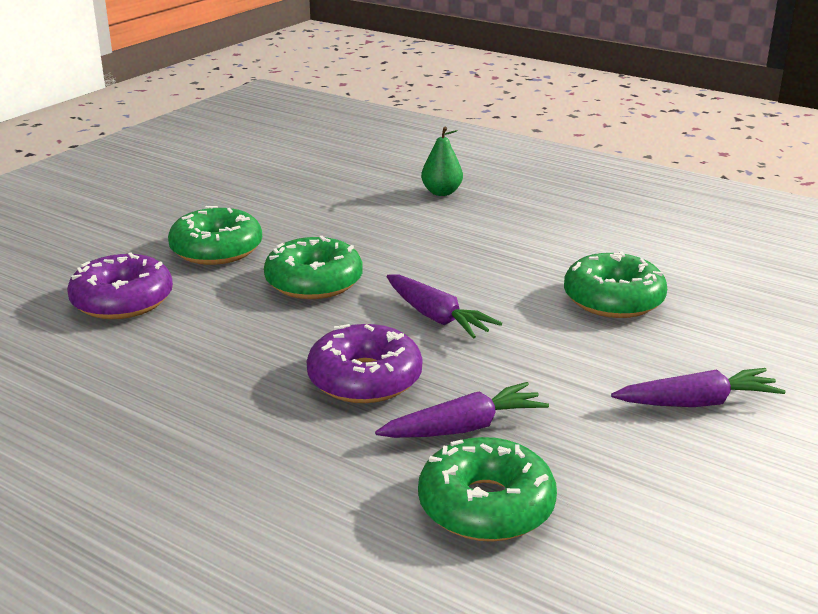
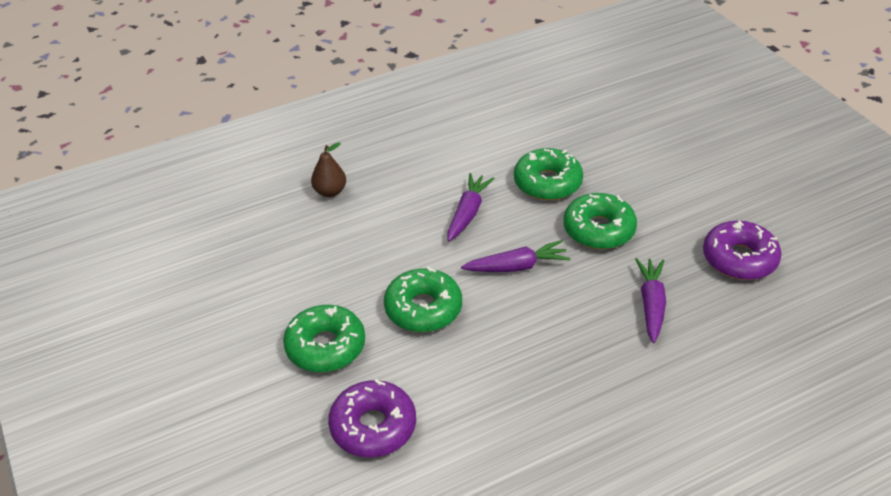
camera: 60 degrees left, 15 degrees up
purple donut [306,324,422,403] -> purple donut moved to [703,220,782,280]
green donut [418,437,557,542] -> green donut moved to [563,193,637,249]
green pear [421,127,463,196] -> brown pear [311,142,346,197]
purple carrot [611,368,786,407] -> purple carrot moved to [447,173,495,241]

